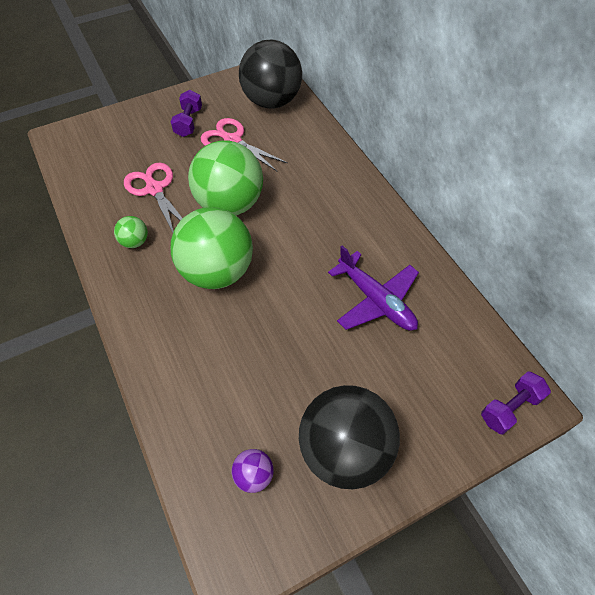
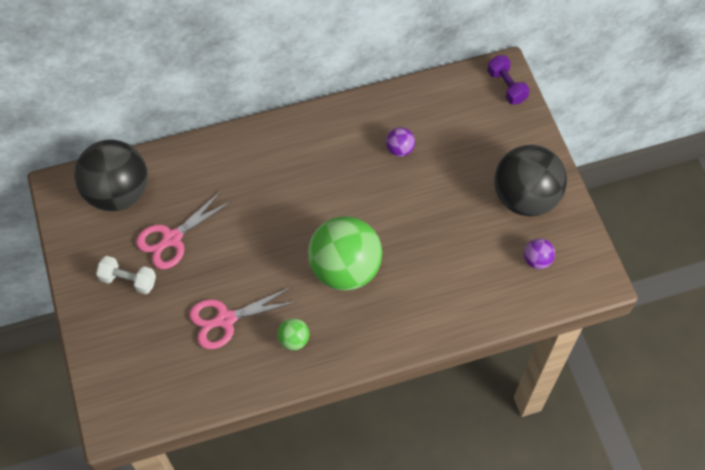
camera: 80 degrees left, 5 degrees up
purple dumbbell [171,90,202,137] -> white dumbbell [96,256,156,294]
green ball [188,141,263,215] -> none
purple plane [328,245,419,331] -> purple ball [386,127,415,157]

